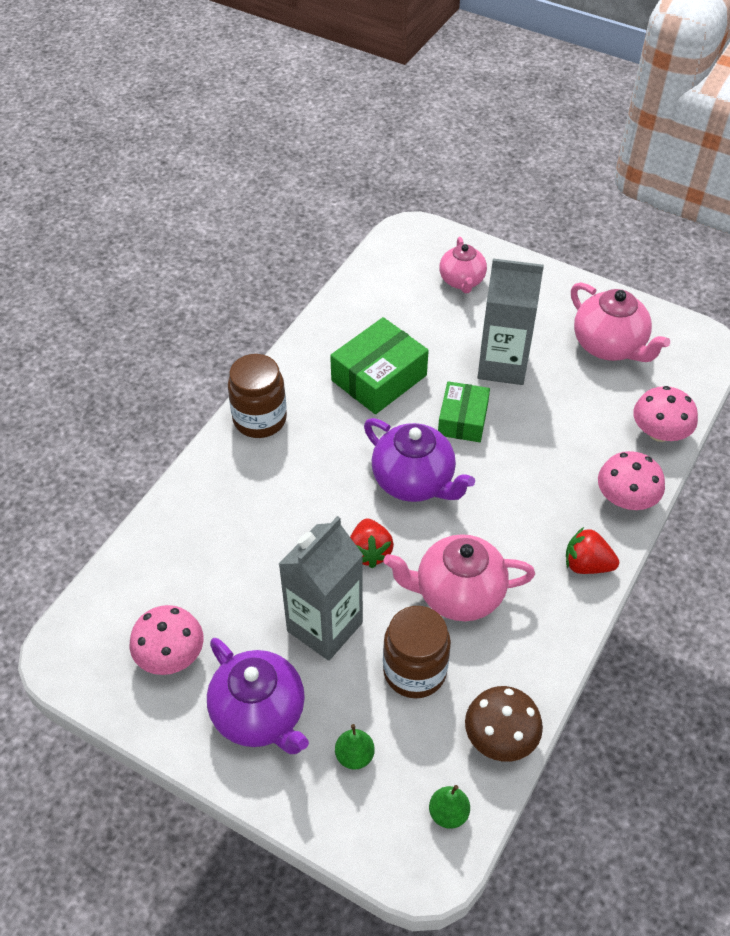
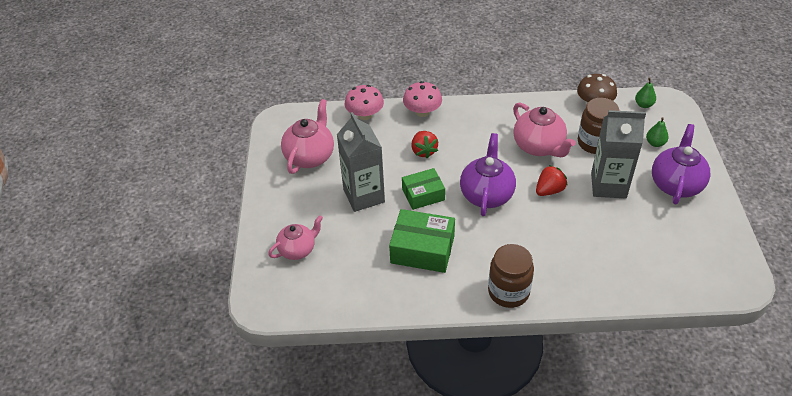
camera: 120 degrees left, 5 degrees down
pink mushroom [130,605,204,675] -> none
red strawberry [566,527,619,574] -> red strawberry moved to [411,131,438,159]

